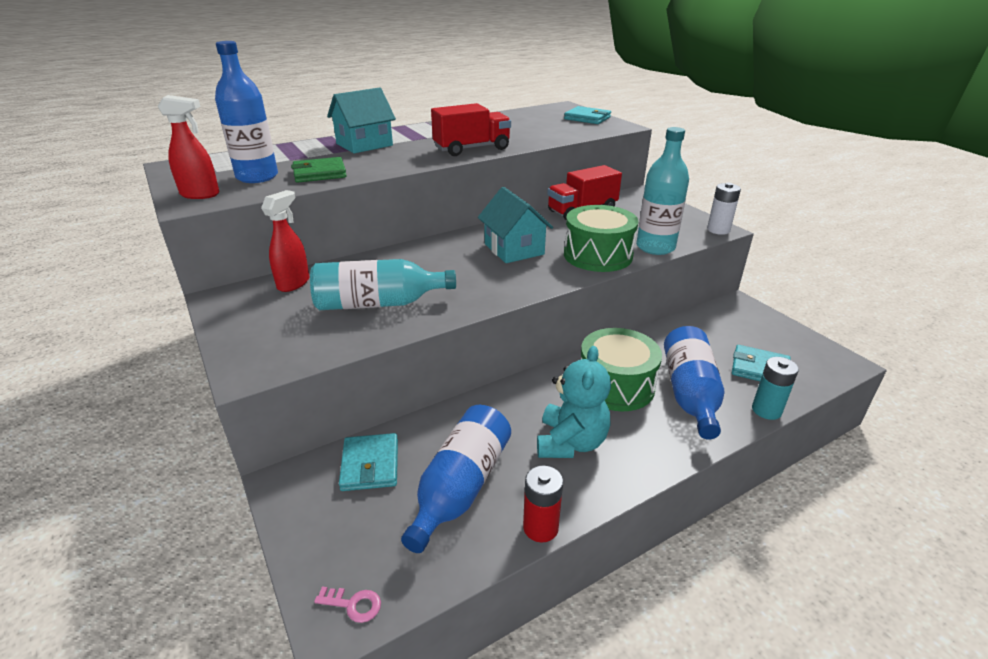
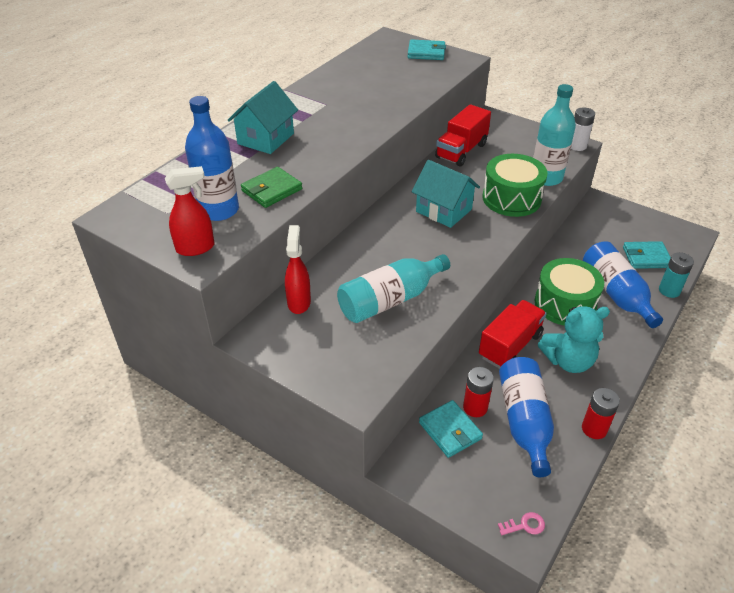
camera: 25 degrees left, 10 degrees up
red truck [431,103,511,156] -> red truck moved to [479,300,547,369]
turquoise teddy bear [537,346,611,458] -> turquoise teddy bear turned 90 degrees clockwise [538,306,610,373]
none -> red battery [463,367,494,417]

